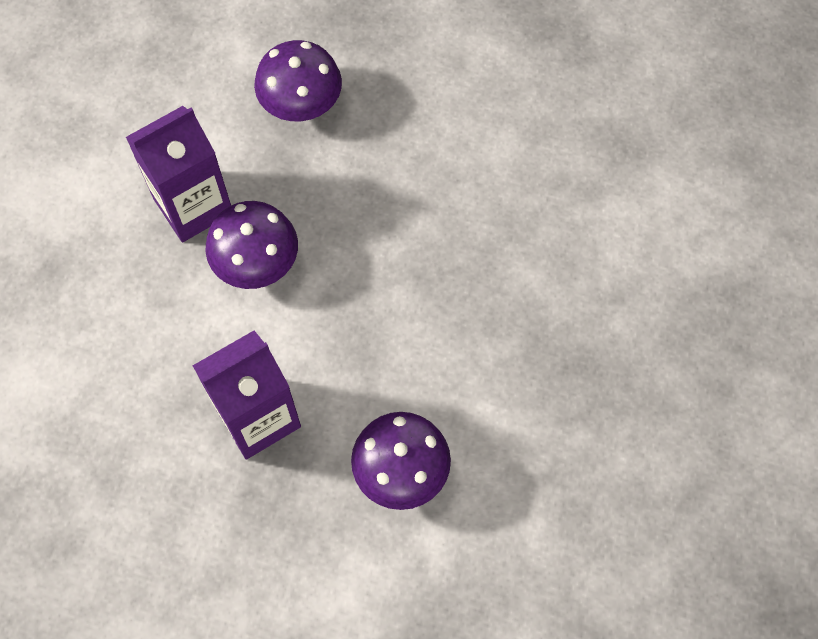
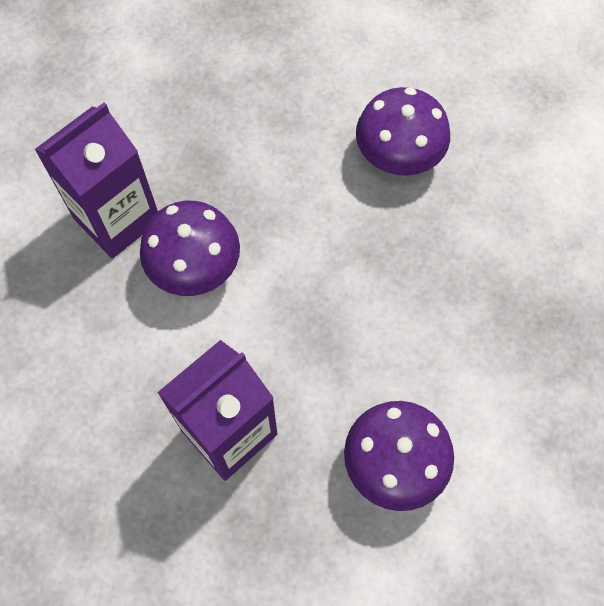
camera: 10 degrees left, 0 degrees up
purple mushroom [254,40,342,121] -> purple mushroom moved to [356,87,450,176]

